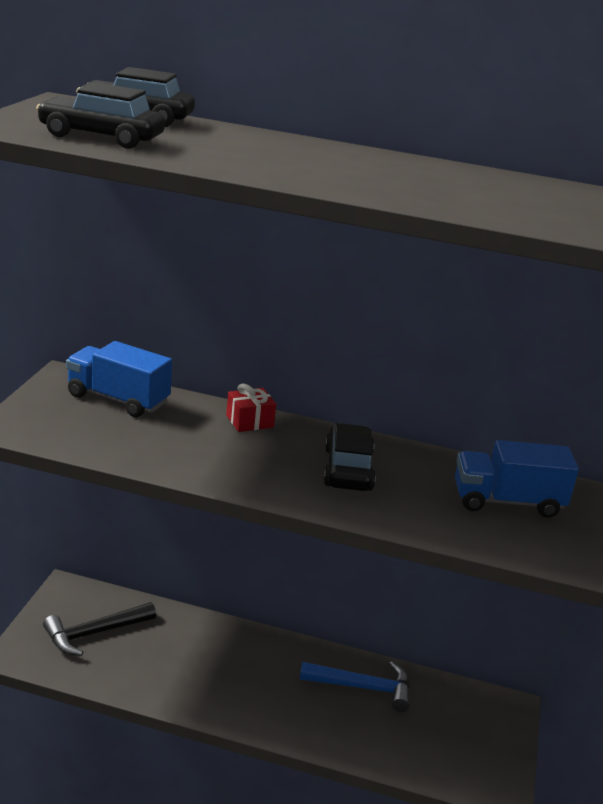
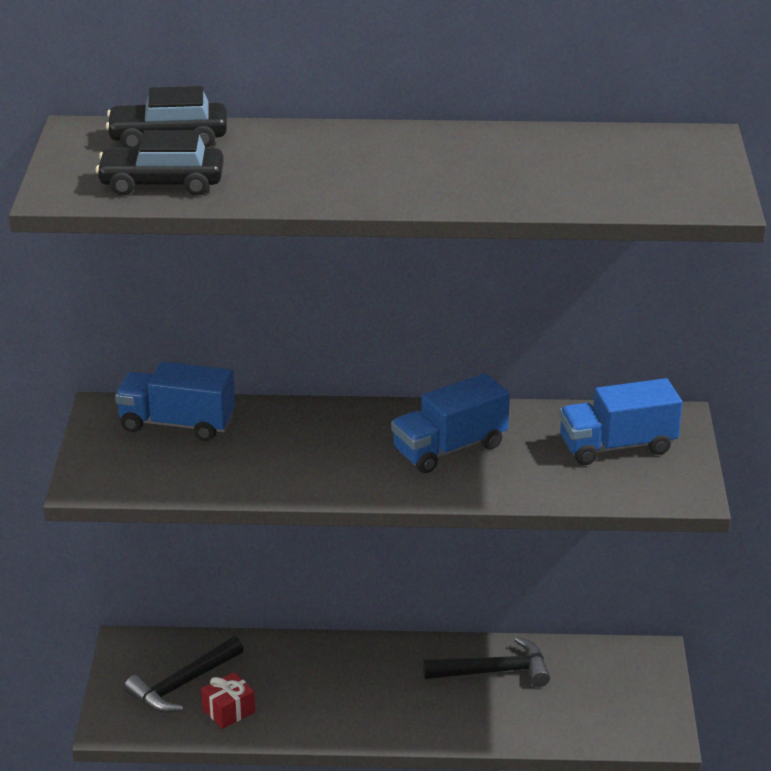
camera: 10 degrees left, 5 degrees up
red gift [226,384,276,432] -> red gift moved to [201,672,255,729]
blue hammer [300,661,410,712] -> black hammer [423,637,550,687]
black car [323,423,376,491] -> blue truck [391,373,510,473]

